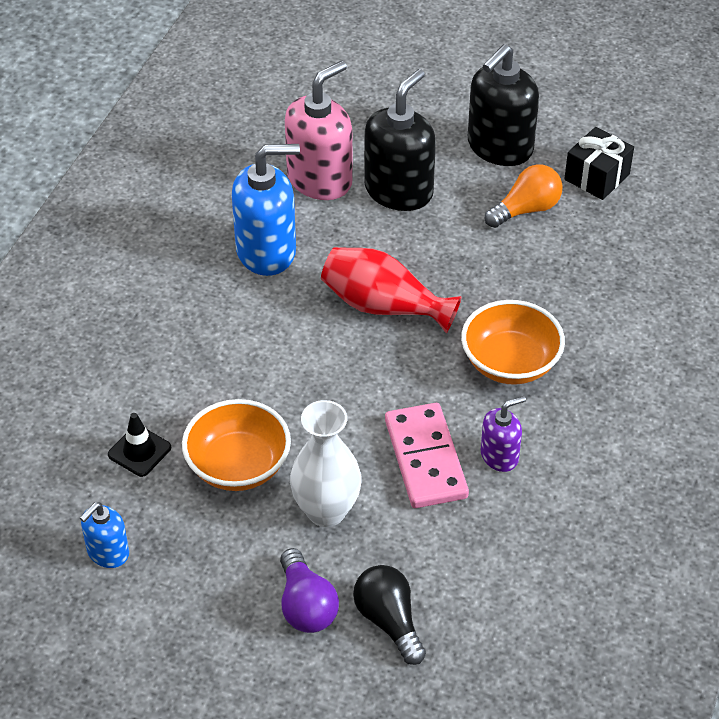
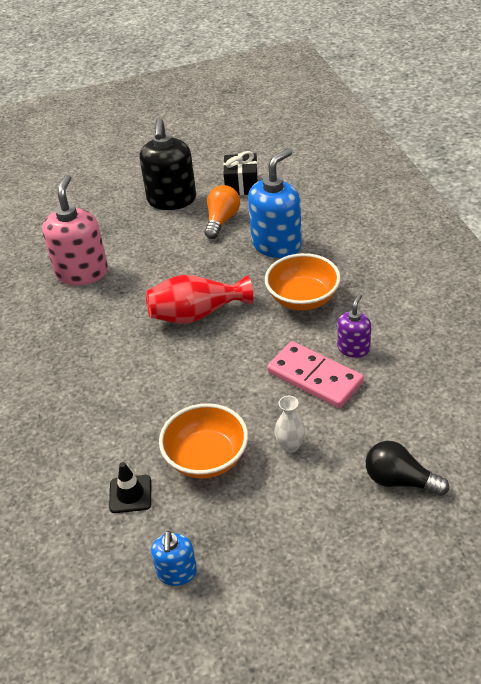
camera: 35 degrees left, 5 degrees down
blue soap dispenser [232,144,300,276] -> blue soap dispenser moved to [248,148,302,258]
purple light bulb [280,548,339,633] -> none
white vase [290,400,362,527] -> white vase [274,396,306,453], size x0.55
black soap dispenser [364,69,436,211] -> none

